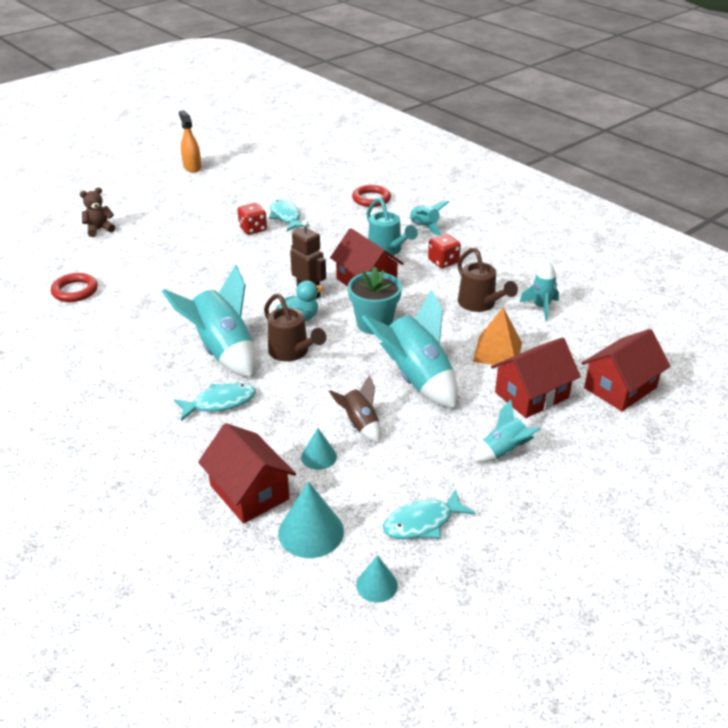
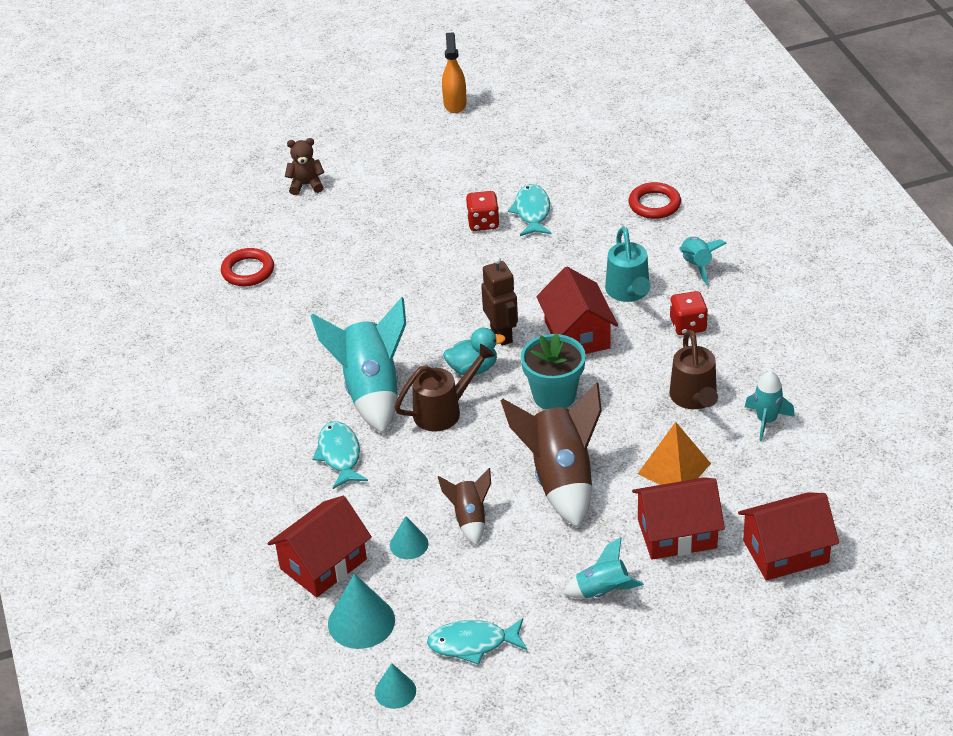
camera: 25 degrees right, 5 degrees up
turquoise fish [174,383,256,421] -> turquoise fish turned 105 degrees counterclockwise [313,421,368,489]
red house [198,423,296,524] -> red house turned 60 degrees clockwise [267,496,372,597]
brown watering can [264,294,326,362] -> brown watering can turned 105 degrees counterclockwise [394,344,495,431]
turquoise rocket [362,289,458,409] -> brown rocket [501,382,602,528]

